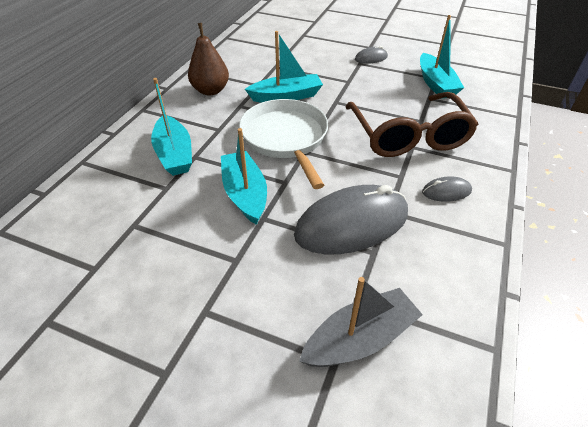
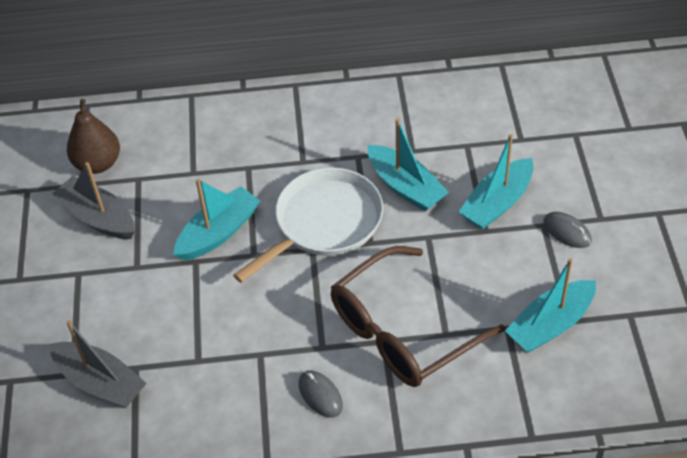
camera: 65 degrees right, 5 degrees up
turquoise boat [151,78,192,176] -> turquoise boat moved to [459,134,534,230]
brown pear [188,23,229,95] -> brown pear moved to [67,99,120,174]
grey mouse [294,185,408,254] -> none
none -> grey boat [52,162,135,239]

